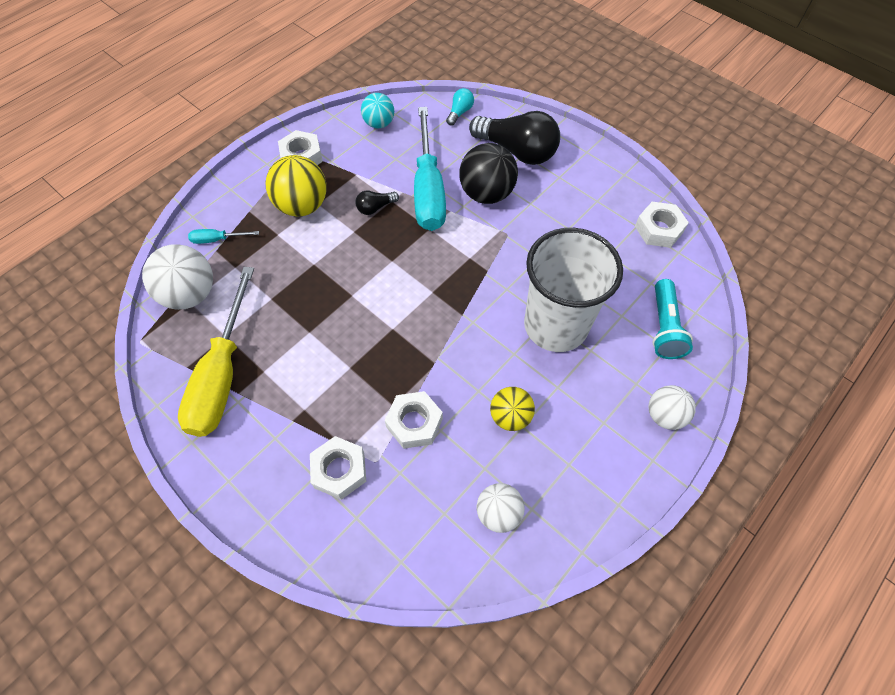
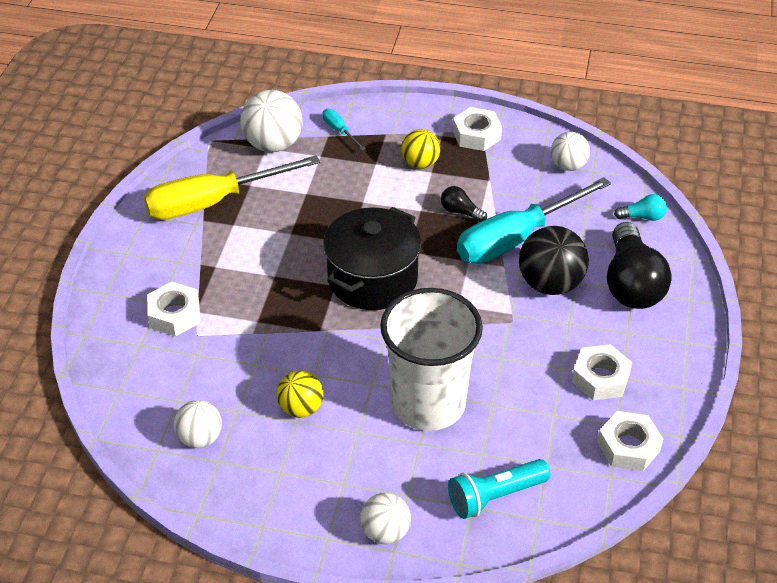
camera: 60 degrees right, 15 degrees down
yellow ball [265,155,327,217] -> yellow ball [401,129,440,169], size x0.62
turquoise ball [361,93,394,128] -> white ball [551,132,590,171]
white nut [385,391,443,449] -> white nut moved to [572,344,632,400]
none -> black pot [323,207,422,310]

